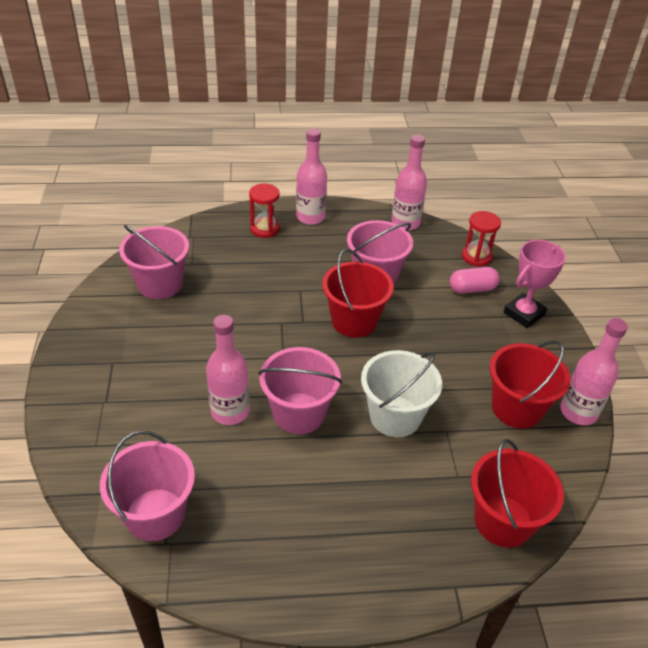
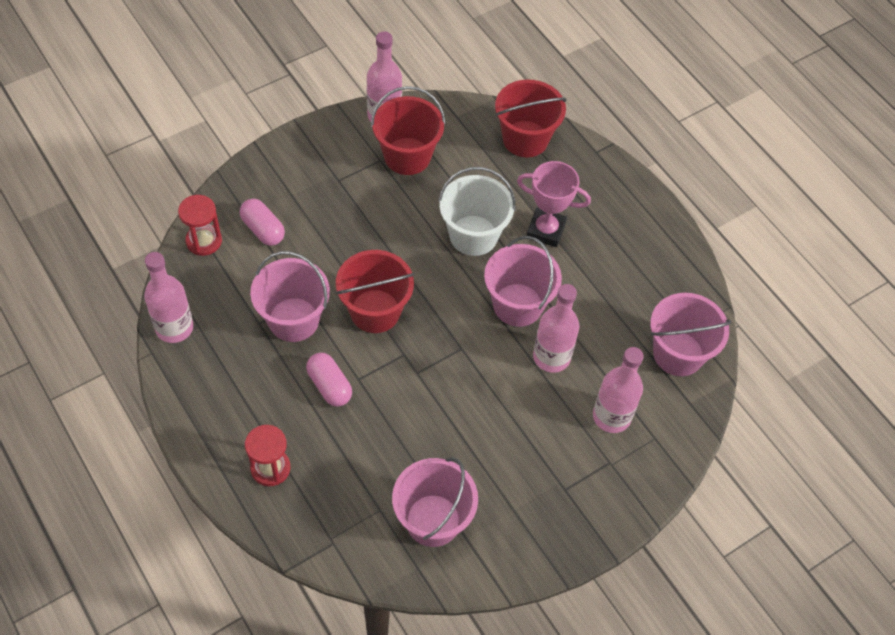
camera: 120 degrees left, 15 degrees up
pink bottle [296,128,327,225] -> pink bottle moved to [593,347,644,433]
pink trophy [504,240,566,328] -> pink trophy moved to [517,161,591,247]
none -> pink capsule [306,353,352,407]

